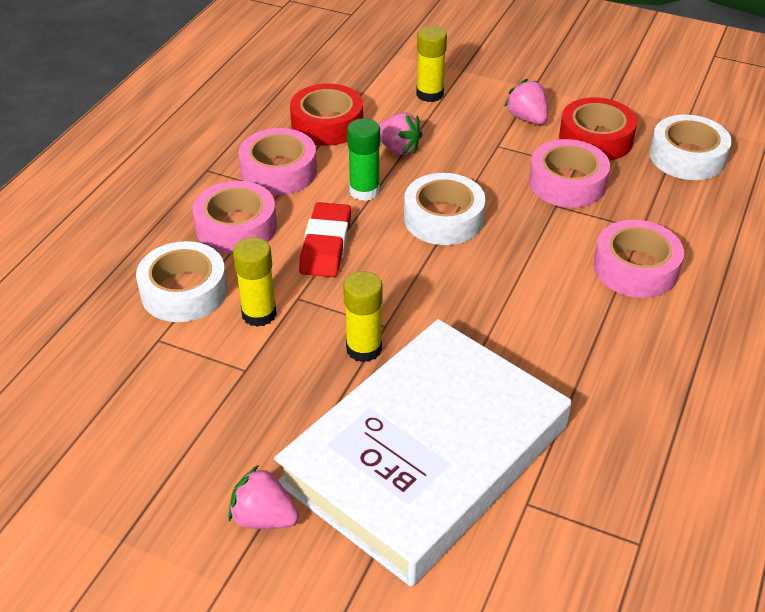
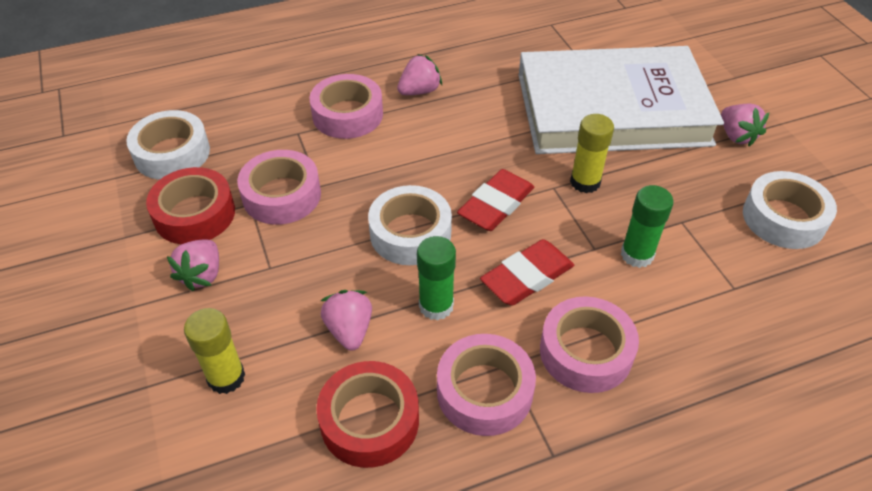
camera: 135 degrees left, 5 degrees up
white tape [136,241,227,322] -> white tape moved to [743,171,837,249]
yellow glue stick [233,237,277,327] -> green glue stick [621,185,674,268]
none -> pink strawberry [397,54,442,95]
none -> red eraser [457,169,534,231]

